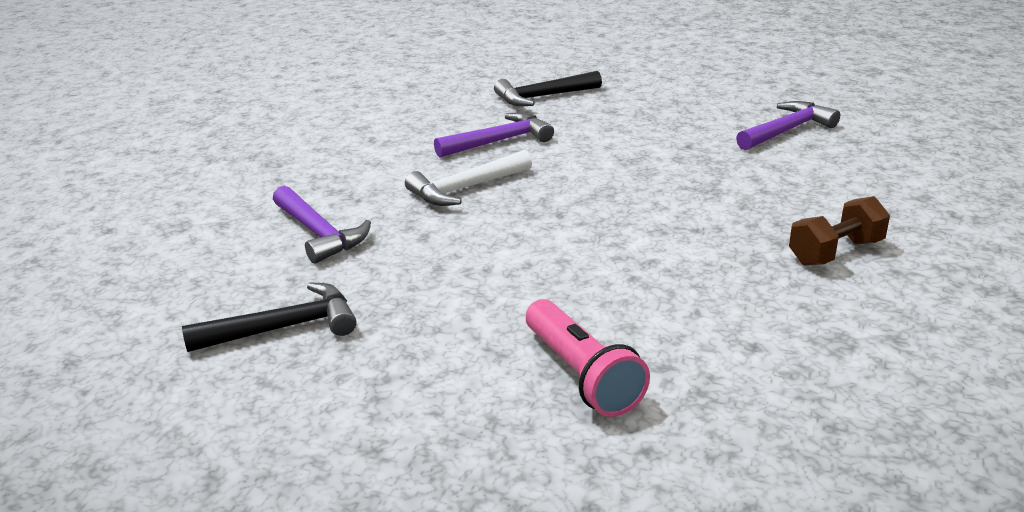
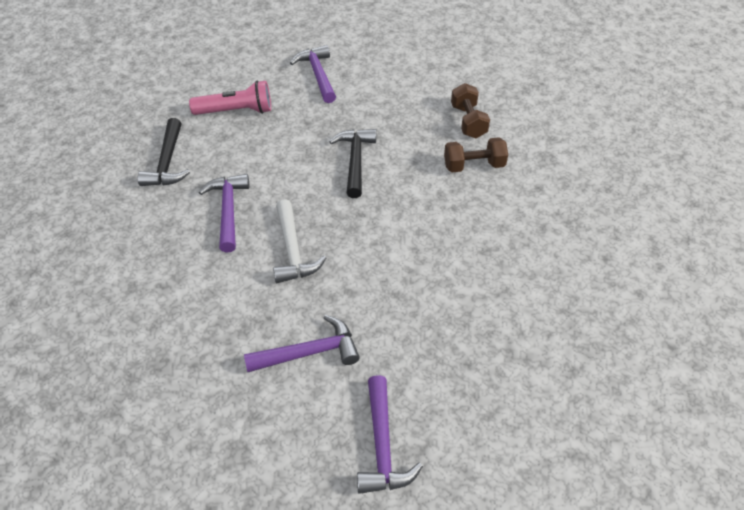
camera: 70 degrees left, 20 degrees up
black hammer [182,282,356,352] -> black hammer moved to [329,129,376,198]
pink flashlight [526,299,650,417] -> pink flashlight moved to [189,80,271,115]
none -> purple hammer [357,375,423,494]
none -> brown dumbbell [444,137,508,172]

